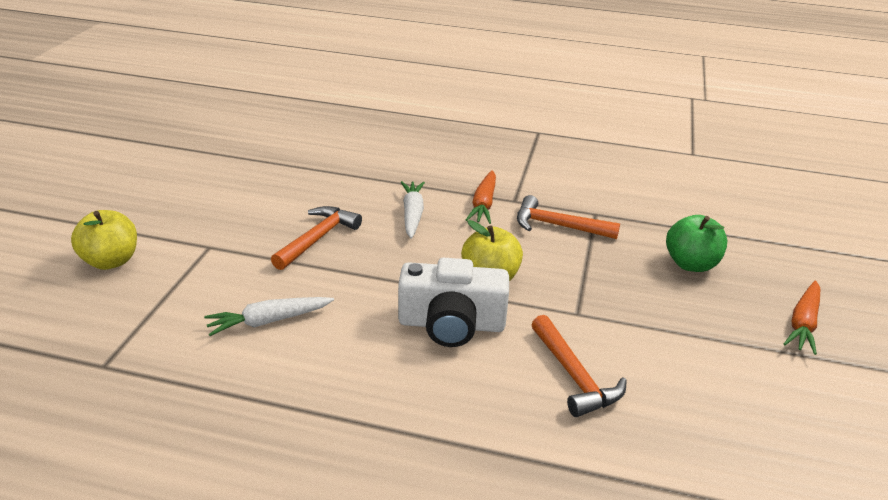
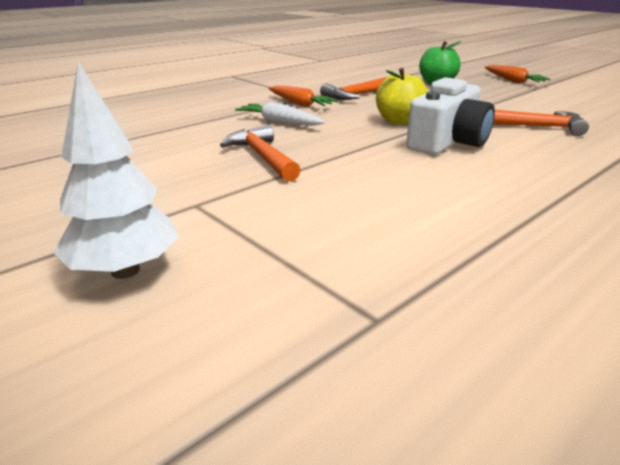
camera: 55 degrees left, 5 degrees down
yellow apple [71,210,137,270] -> white tree [53,62,179,279]
white carrot [204,297,334,336] -> none

